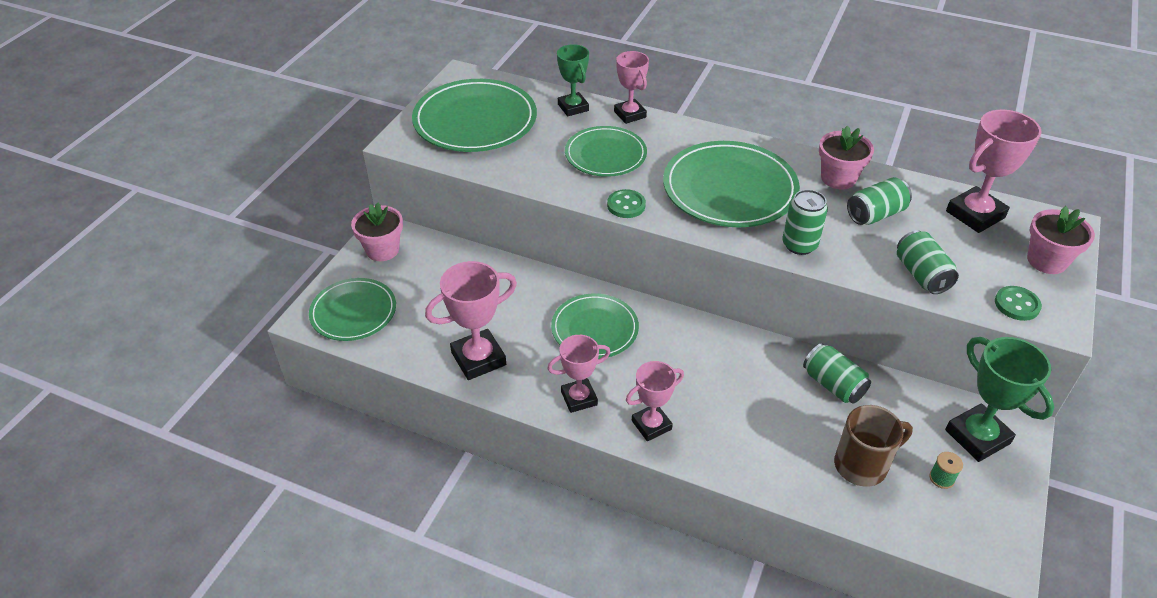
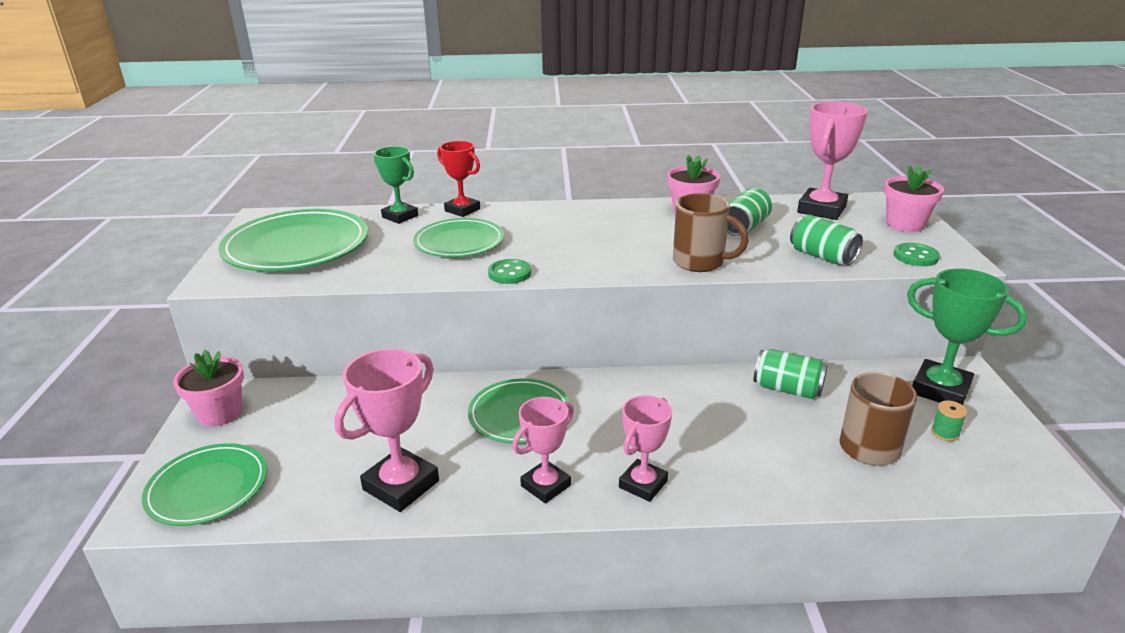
camera: 25 degrees left, 15 degrees down
pink trophy [614,51,649,124] -> red trophy [437,141,480,217]
green plate [663,141,800,227] -> none
green can [782,189,828,255] -> brown mug [673,193,749,272]

